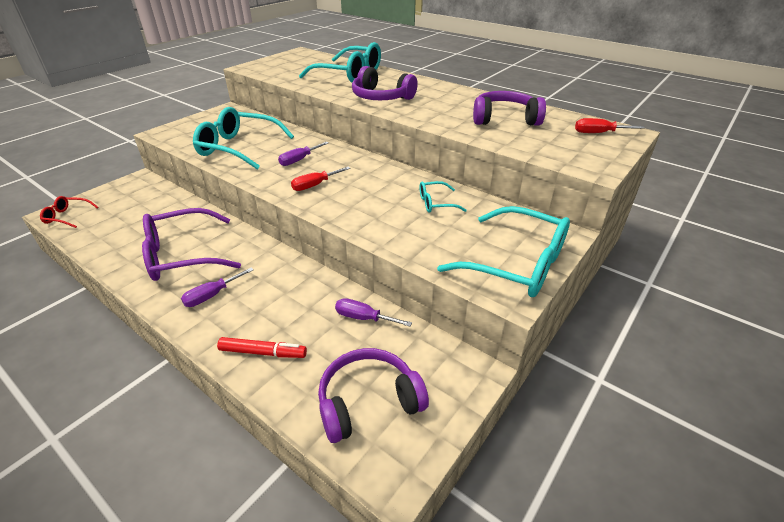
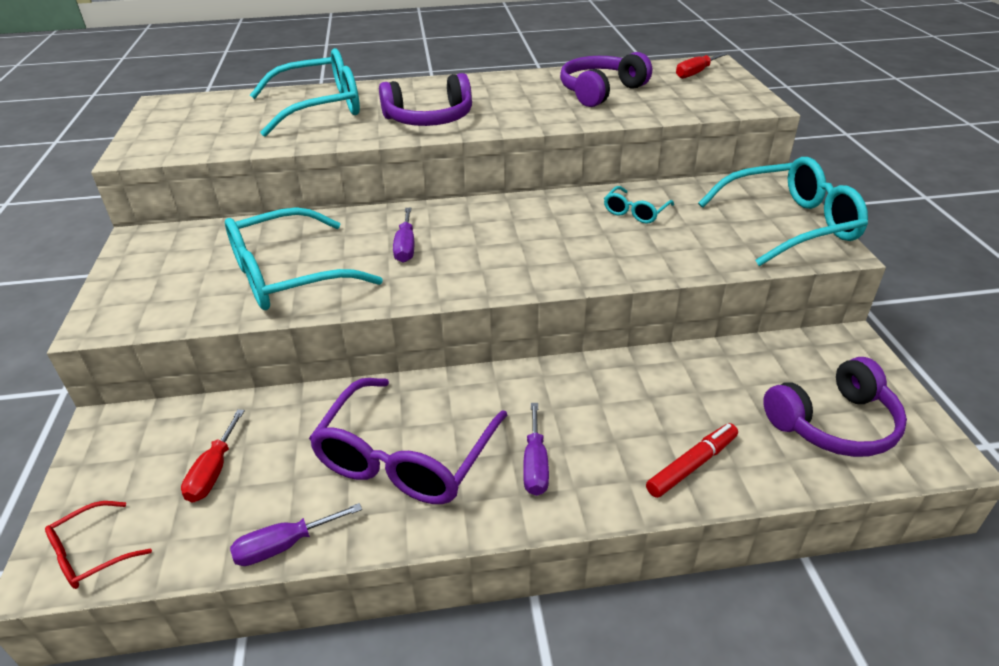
camera: 45 degrees left, 0 degrees up
red screwdriver [291,167,351,191] -> red screwdriver moved to [181,409,245,503]
purple headphones [318,348,429,443] -> purple headphones turned 135 degrees counterclockwise [763,357,907,457]
purple screwdriver [335,298,412,327] -> purple screwdriver moved to [230,503,362,566]

